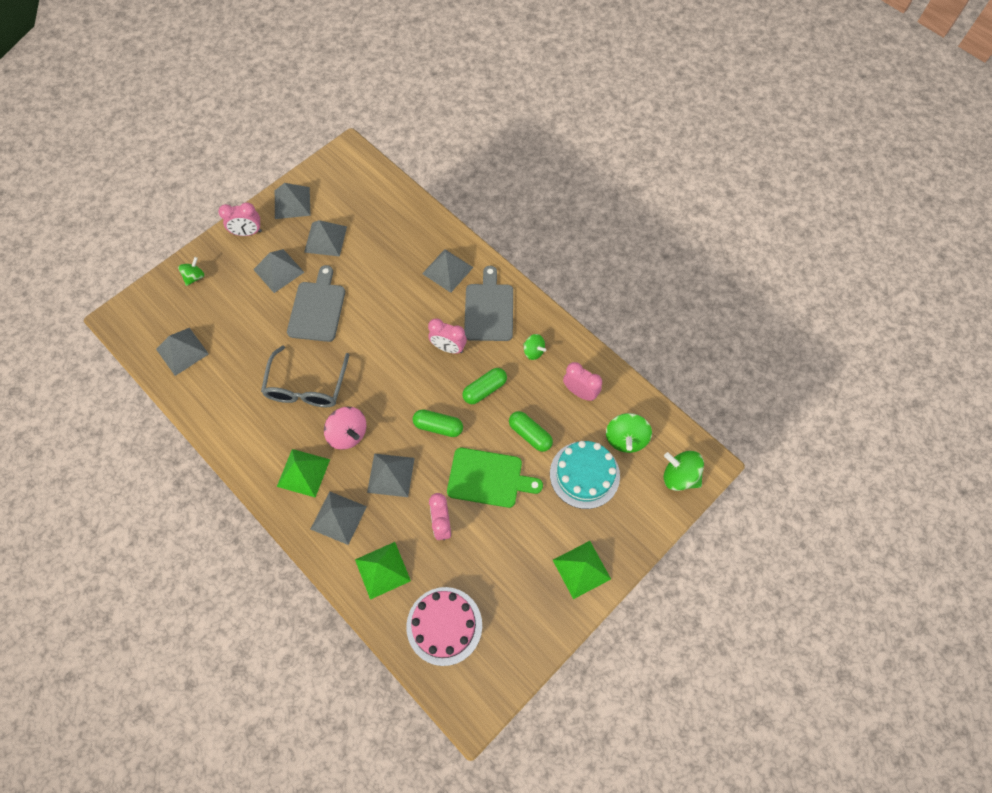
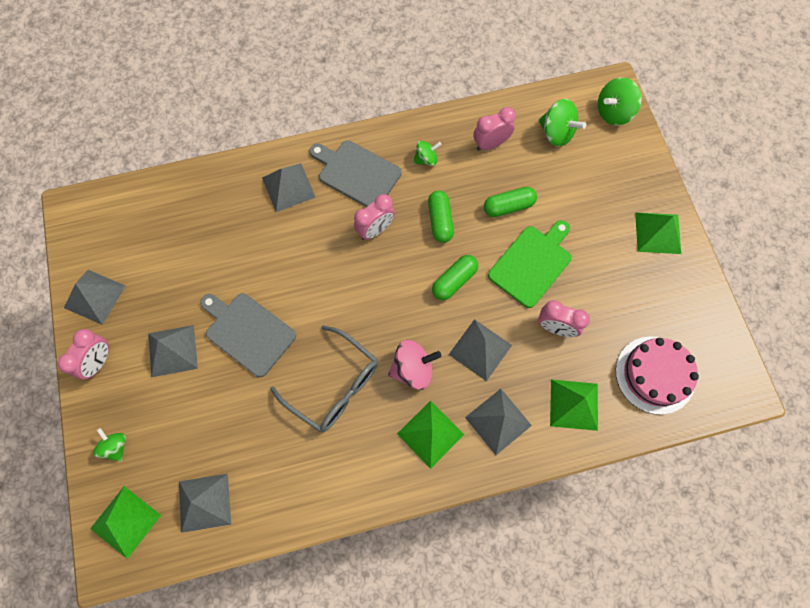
camera: 60 degrees left, 5 degrees up
grey pyramid [304,220,347,257] -> none
turquoise cake [550,441,620,509] -> none
none -> green pyramid [90,486,161,559]

